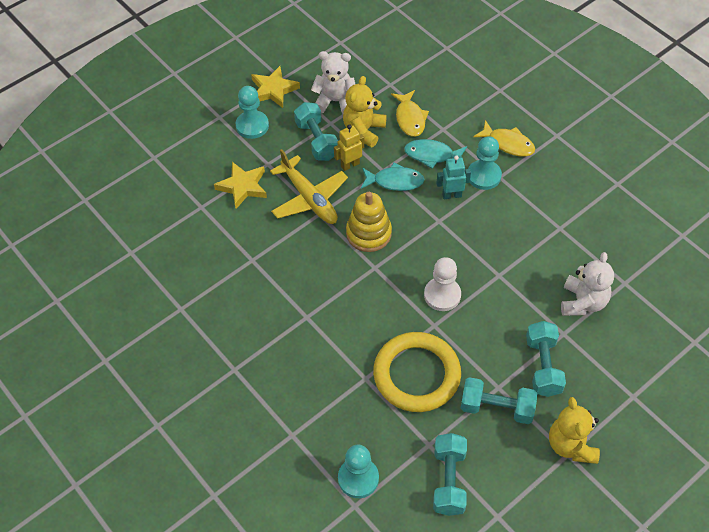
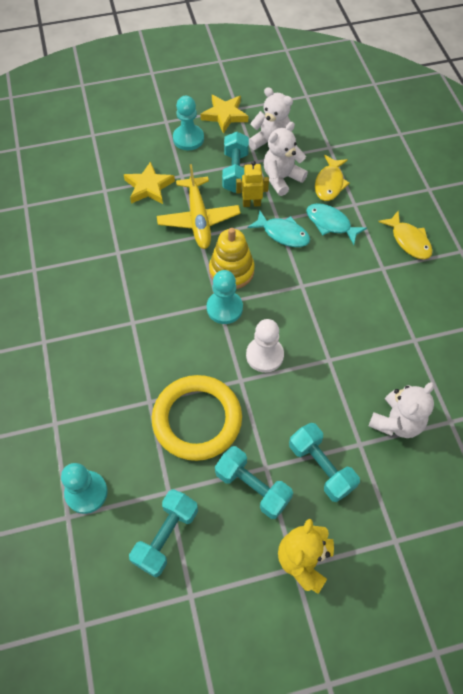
camera: 25 degrees right, 5 degrees up
yellow teddy bear [343,76,387,148] -> white teddy bear [264,122,308,196]
turquoise robot [437,155,471,199] -> none
turquoise pawn [468,136,502,190] -> turquoise pawn moved to [207,270,243,324]
turquoise dumbbell [526,321,566,397] -> turquoise dumbbell turned 60 degrees counterclockwise [289,423,360,502]

